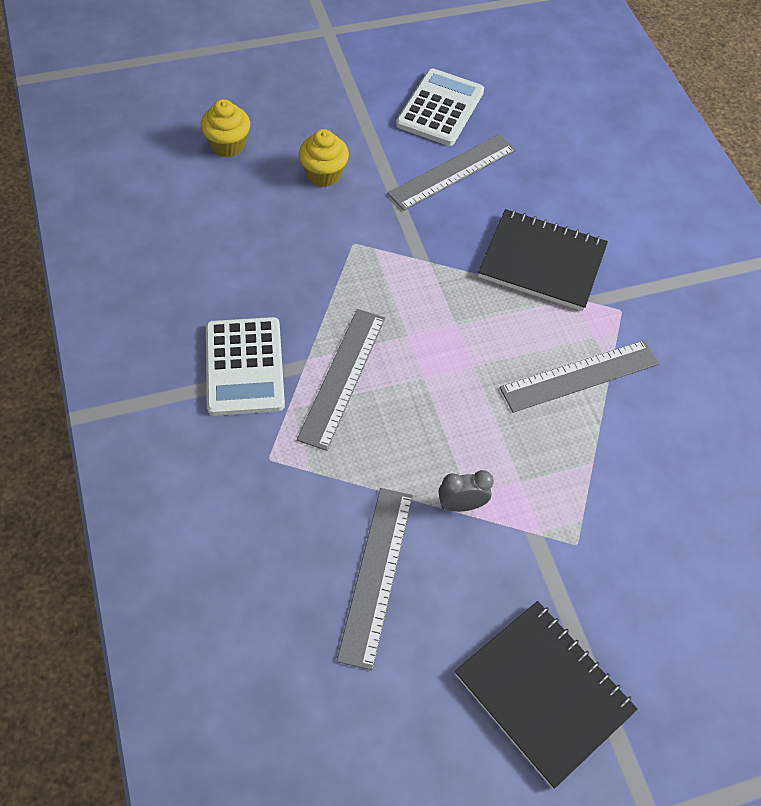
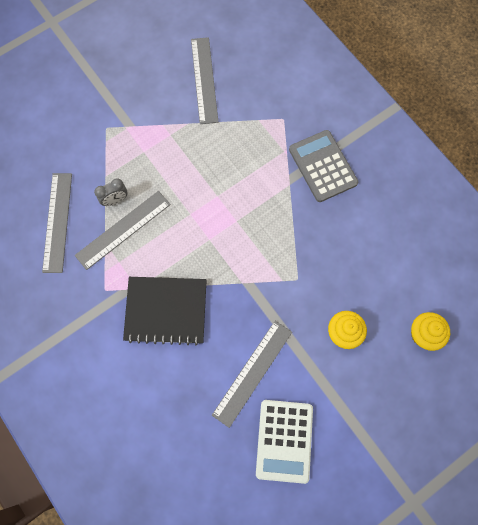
camera: 165 degrees right, 15 degrees up
white calculator [206,317,285,416] -> grey calculator [289,130,358,202]
grey ruler [297,309,385,451] -> grey ruler moved to [42,173,72,273]
grey clock [439,470,494,512] -> grey clock moved to [94,178,127,206]
black notebook [455,601,638,789] -> none

